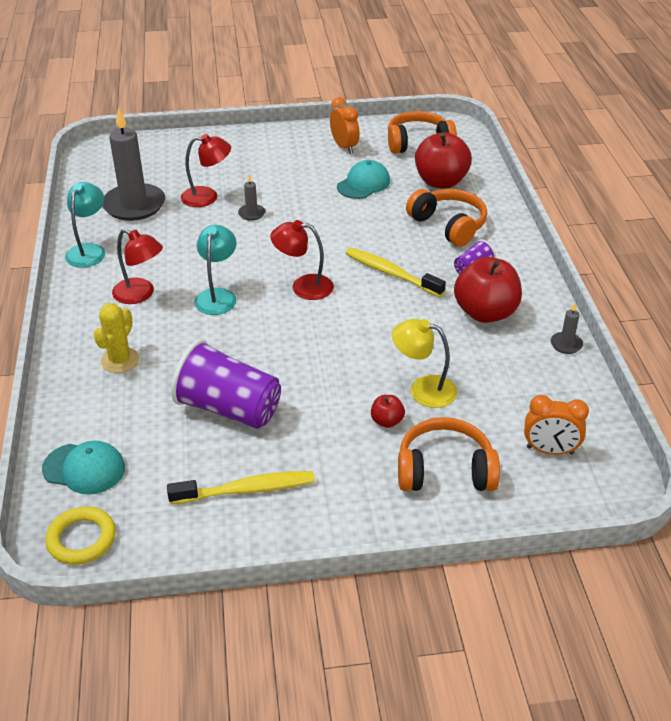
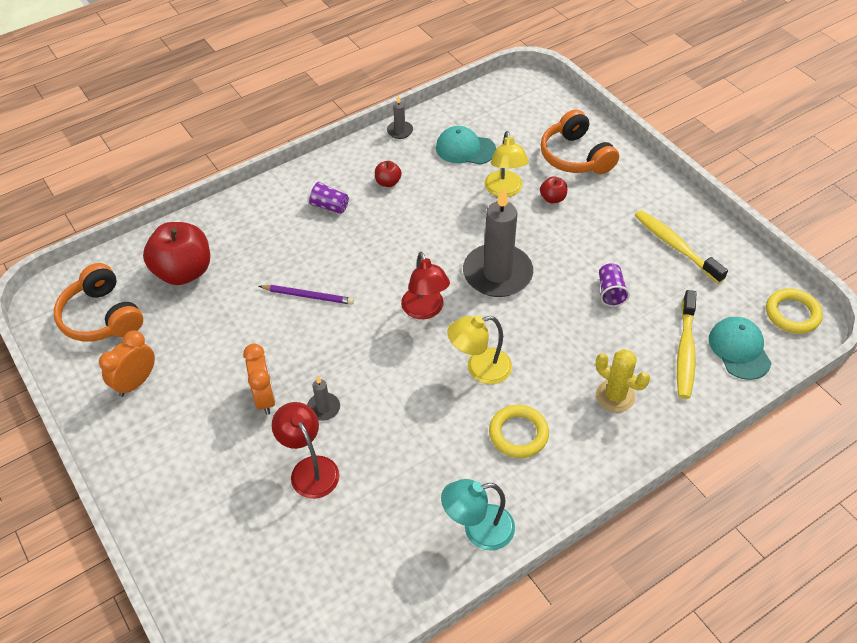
camera: 115 degrees left, 10 degrees up
yellow cactus [94,303,139,373] -> yellow cactus turned 45 degrees clockwise [596,349,650,412]
grey candle [102,107,165,221] -> grey candle moved to [463,187,533,297]
red lamp [112,229,163,304] -> yellow ring [489,405,549,458]
purple cup [171,339,281,429] -> purple cup [599,263,630,307], size x0.47
turquoise lamp [194,225,236,315] -> yellow lamp [447,315,512,384]
turquoise cap [337,160,390,199] -> turquoise cap moved to [436,126,496,165]
yellow toothbrush [346,248,446,297] -> yellow toothbrush moved to [677,290,696,399]
orange headphones [406,189,487,247] -> none
red apple [454,257,522,323] -> red apple [375,161,402,187], size x0.45
orange clock [524,395,589,455] -> orange clock moved to [243,344,275,415]
none -> purple pencil [259,285,354,305]

